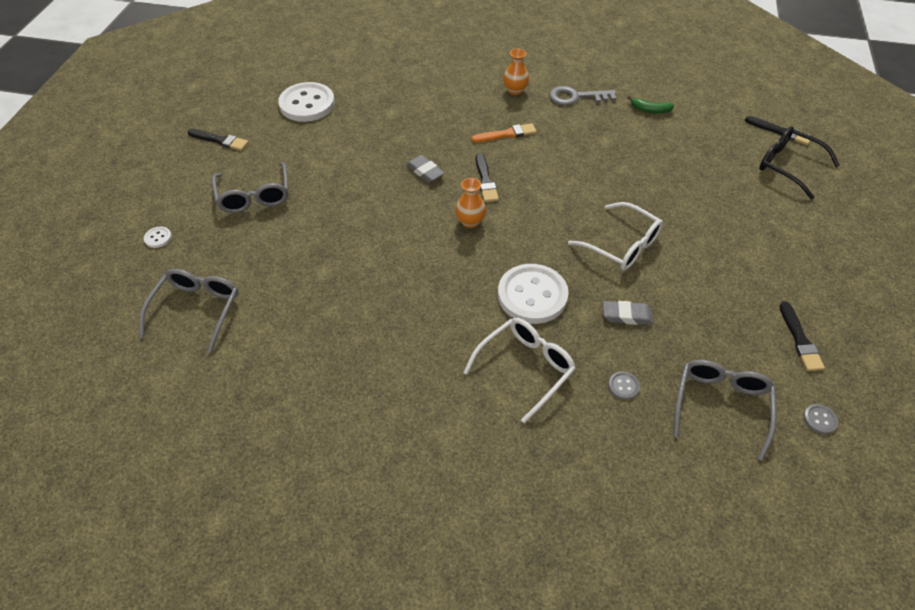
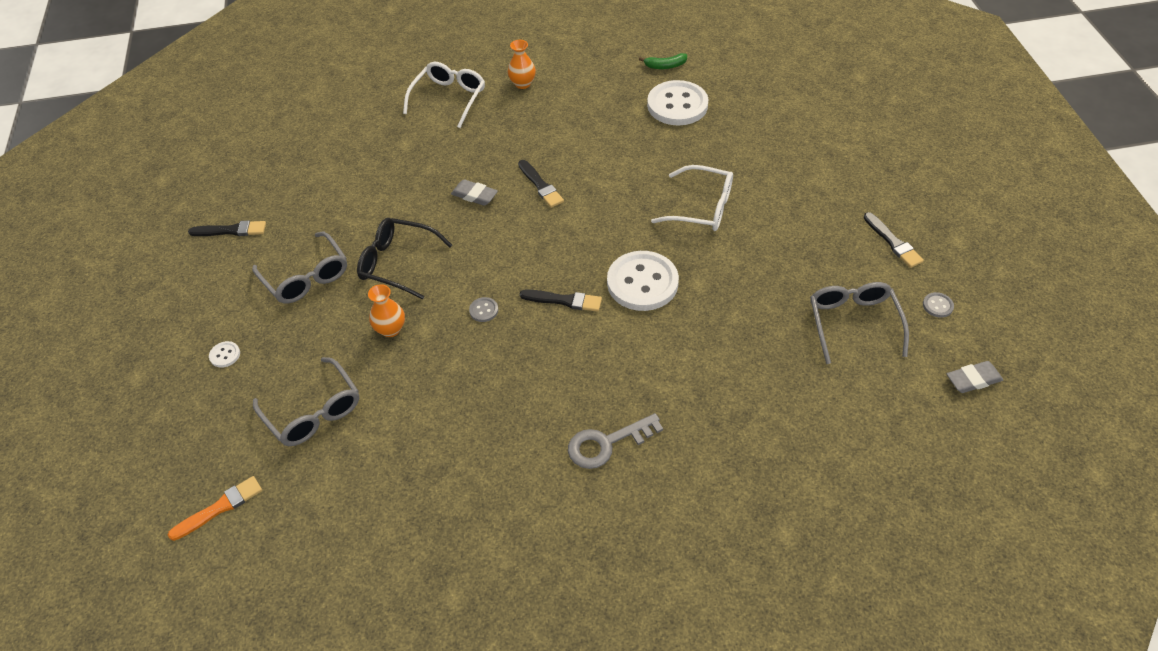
camera: 20 degrees left, 0 degrees up
grey glasses [139,269,239,353] -> grey glasses turned 150 degrees clockwise [253,357,359,446]
white button [278,82,335,122] -> white button moved to [647,80,708,125]
orange vase [455,178,486,228] -> orange vase moved to [368,284,405,337]
white glasses [463,318,576,423] -> white glasses moved to [403,62,485,128]
orange brush [471,123,536,142] -> orange brush moved to [168,476,262,541]
grey key [549,86,616,105] -> grey key moved to [568,413,663,469]
grey eraser [603,301,654,325] -> grey eraser moved to [947,361,1003,393]
grey button [608,371,640,400] -> grey button moved to [469,297,498,322]
black brush [745,116,811,145] -> black brush moved to [520,289,602,312]
black glasses [759,126,840,200] -> black glasses moved to [357,218,453,299]

